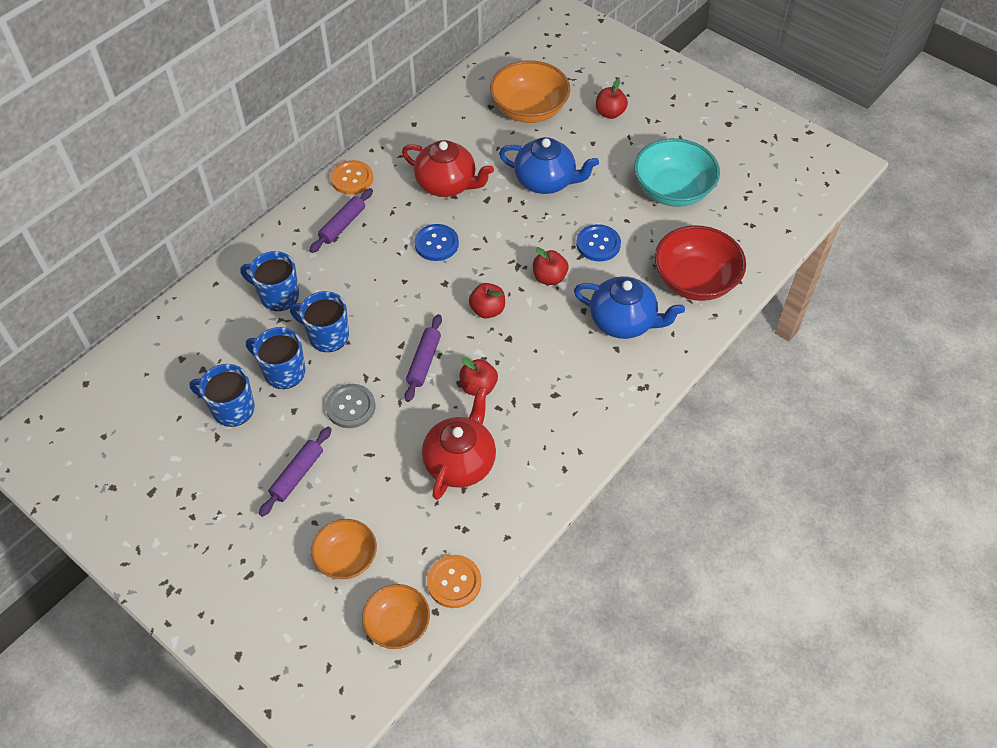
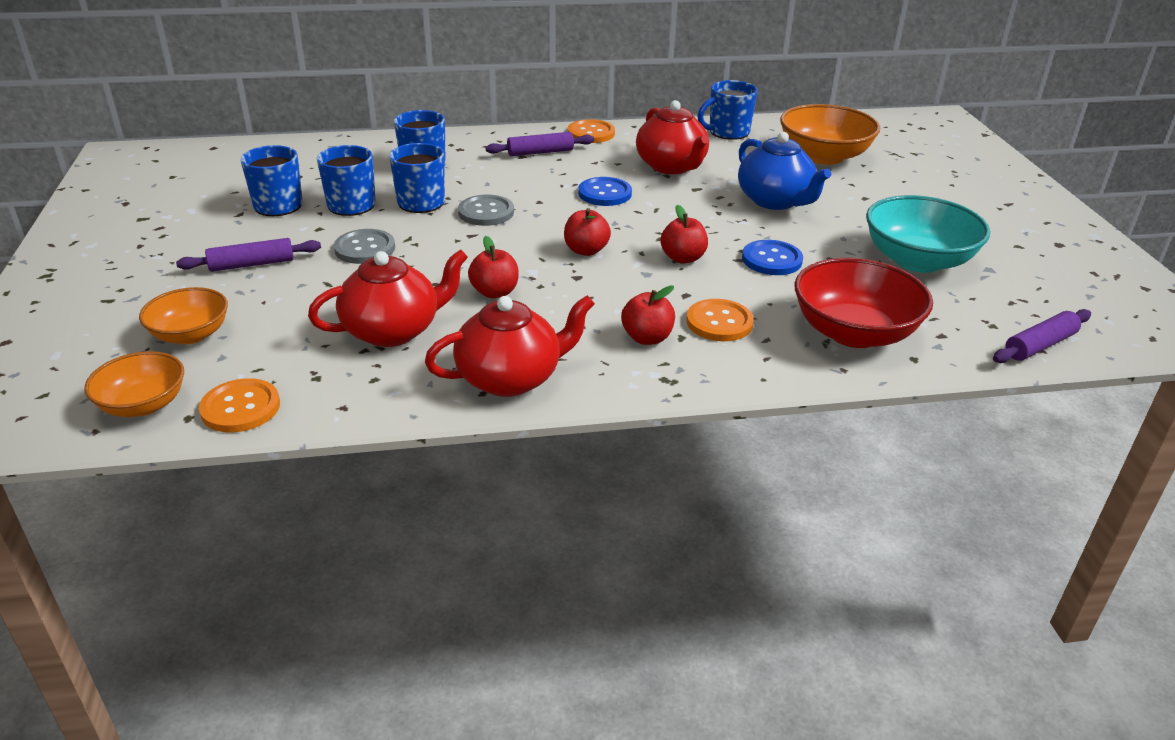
camera: 40 degrees right, 20 degrees down
purple rolling pin [405,314,442,402] -> purple rolling pin moved to [993,309,1091,363]
blue teapot [574,276,685,339] -> orange button [686,299,754,341]
red apple [596,79,628,119] -> red apple moved to [621,285,675,345]
none -> red teapot [425,295,595,397]
none -> grey button [458,195,514,226]
none -> blue mug [697,80,758,140]

